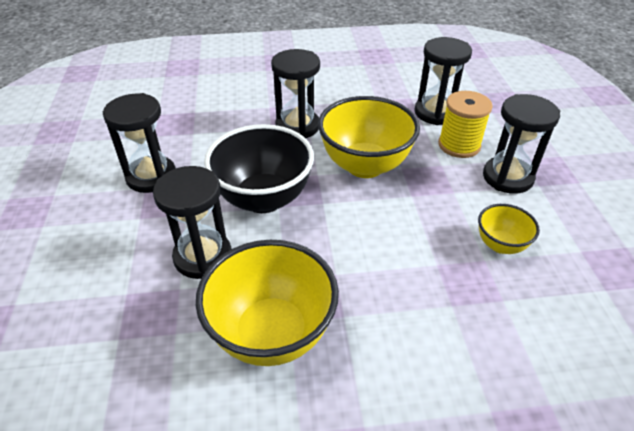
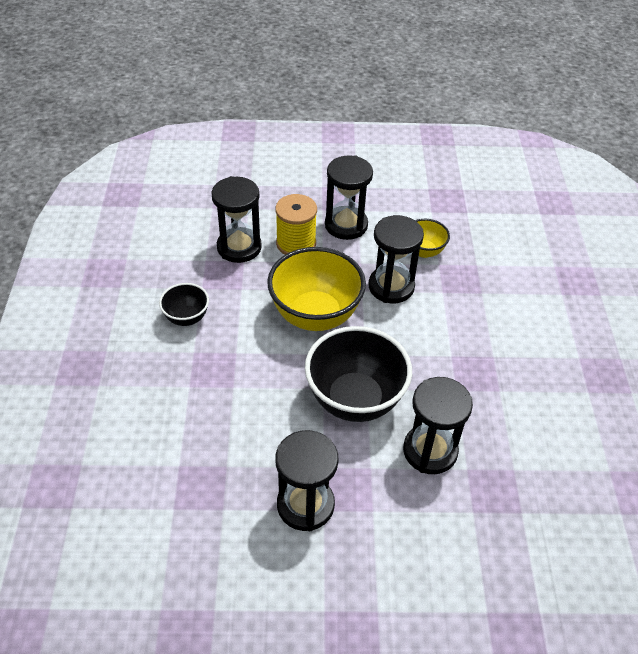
camera: 85 degrees left, 5 degrees up
yellow bowl [196,240,339,366] -> none
black hourglass [271,49,320,138] -> black hourglass moved to [368,215,424,303]
none -> black bowl [159,283,209,326]

